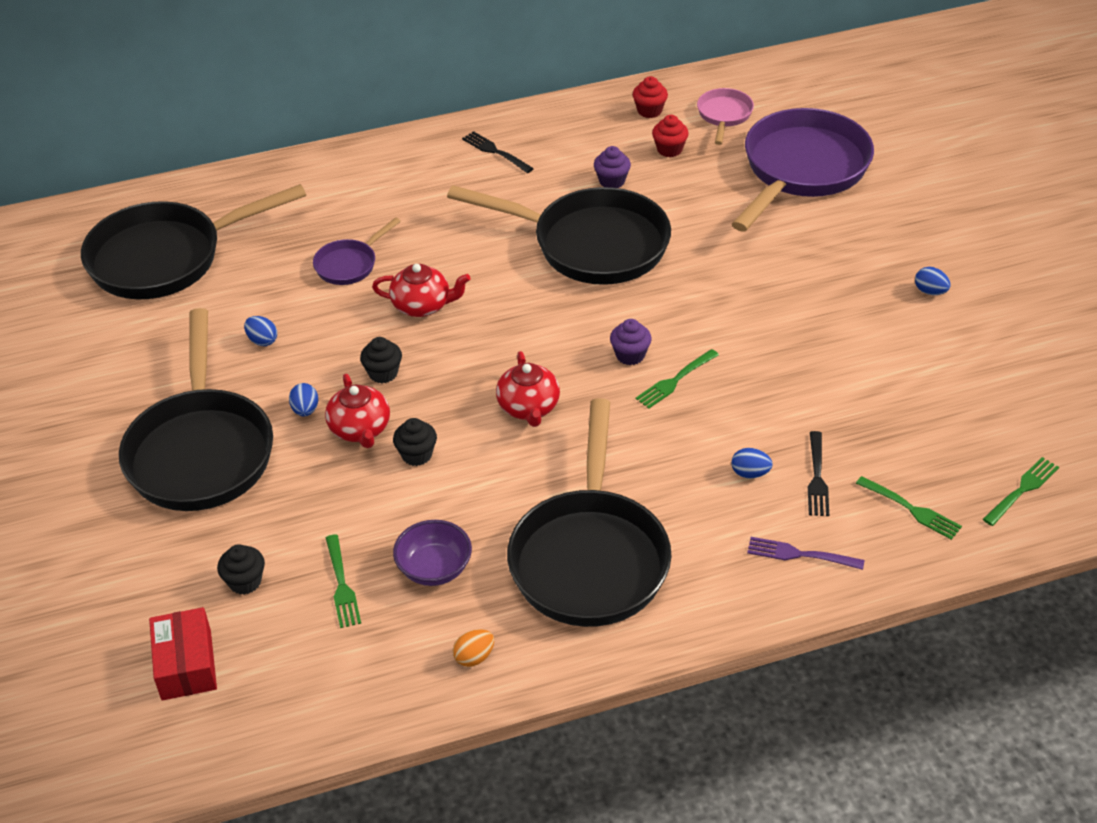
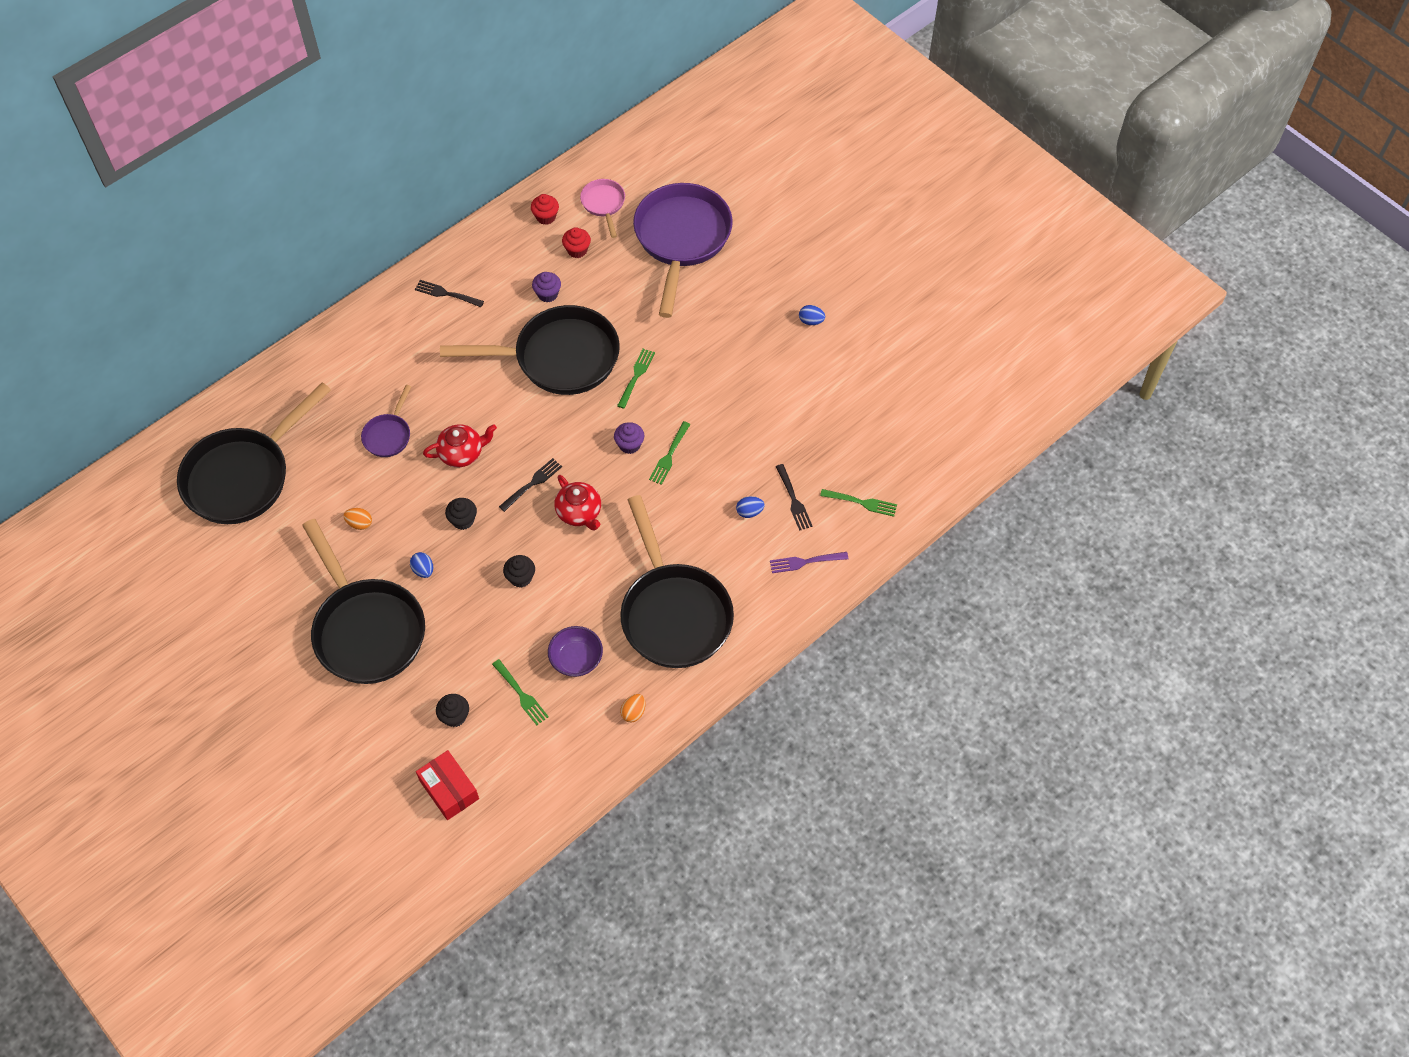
camera: 25 degrees left, 15 degrees up
blue egg [244,316,277,346] -> orange egg [344,508,372,530]
red teapot [325,374,390,448] -> none
green fork [983,457,1059,526] -> green fork moved to [617,349,655,409]
none -> black fork [499,458,562,512]

